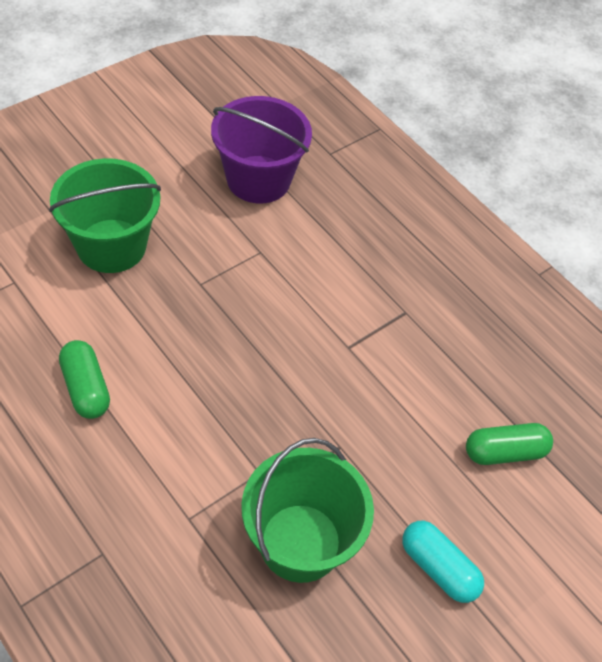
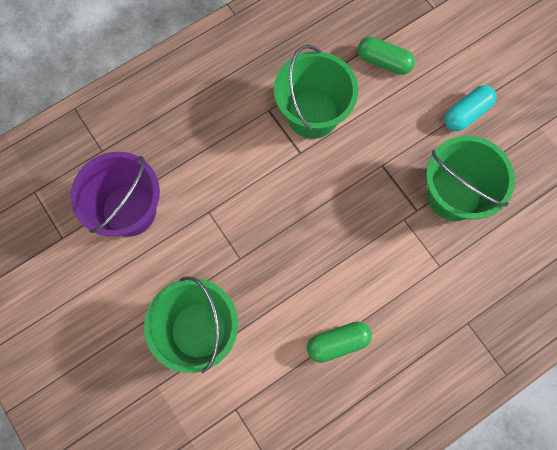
camera: 80 degrees left, 20 degrees up
green capsule [466,423,553,465] -> green capsule turned 60 degrees counterclockwise [358,37,415,75]
none -> green bucket [274,45,358,139]

